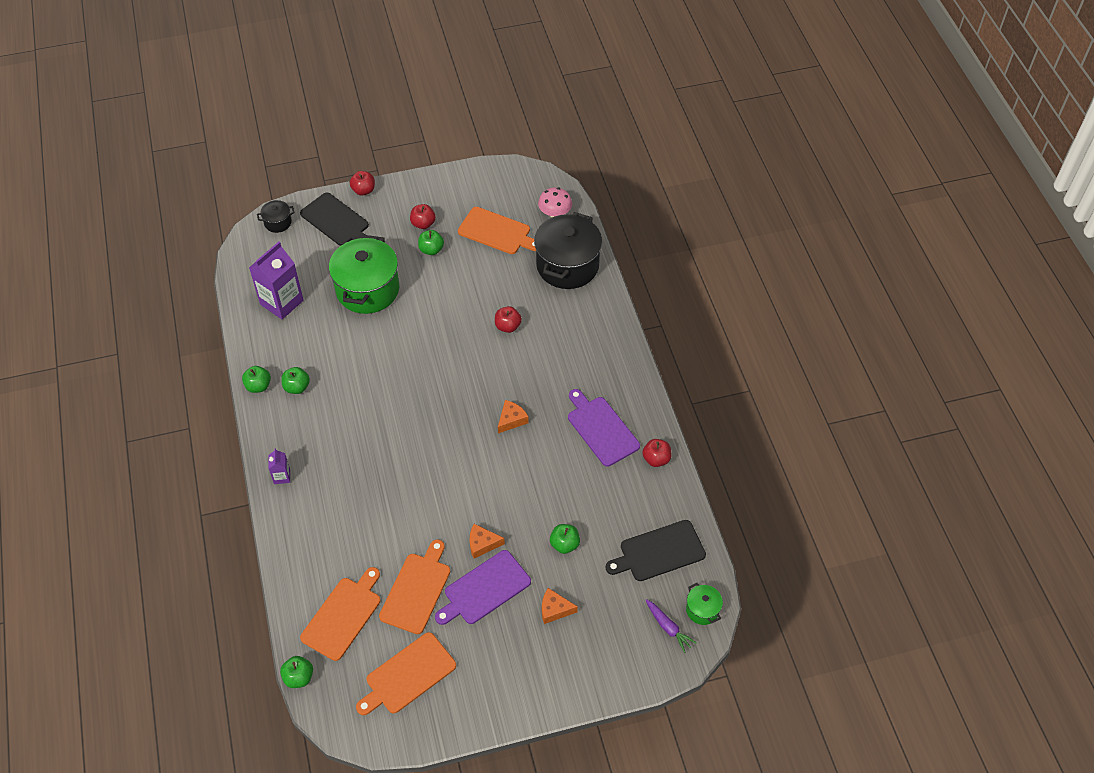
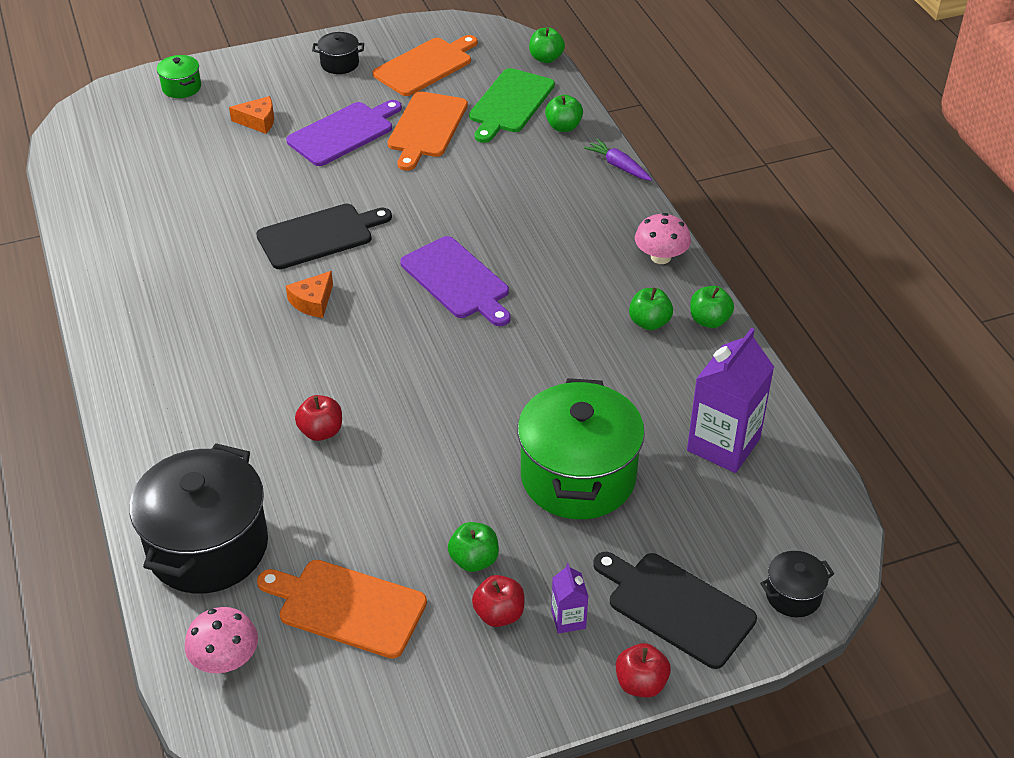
camera: 175 degrees right, 10 degrees down
purple carton [269,448,290,484] -> purple carton moved to [551,563,588,634]
orange cutting board [300,567,381,661] -> green cutting board [469,68,555,143]
orange cheese [470,524,505,559] -> none
green apple [550,524,580,554] -> green apple moved to [545,94,583,132]
purple cutting board [568,389,640,467] -> purple cutting board moved to [400,236,511,326]
black cutting board [605,520,706,581] -> black cutting board moved to [256,204,392,269]
red apple [642,439,672,467] -> none
purple carrot [646,599,697,653] -> purple carrot moved to [584,139,652,181]
green pot [686,583,723,625] -> green pot moved to [157,55,201,98]
none -> black pot [312,32,364,74]
none -> pink mushroom [635,213,691,264]

